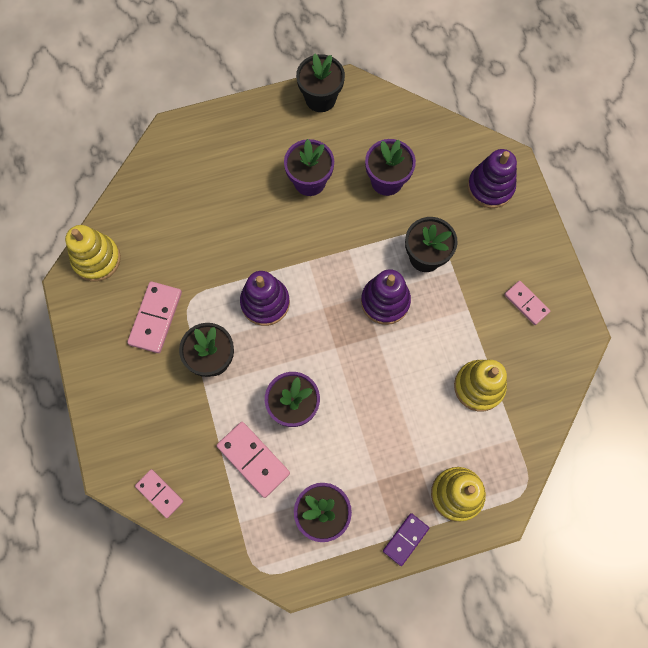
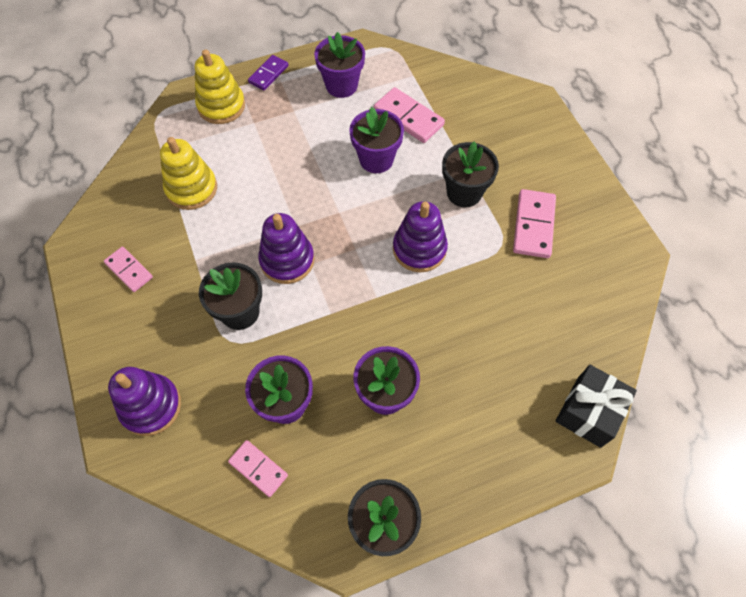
camera: 175 degrees right, 10 degrees down
yellow stacking toy [65,225,121,282] -> none
pink domino [135,469,183,518] -> pink domino moved to [228,440,288,497]
none -> black gift [556,365,637,448]

